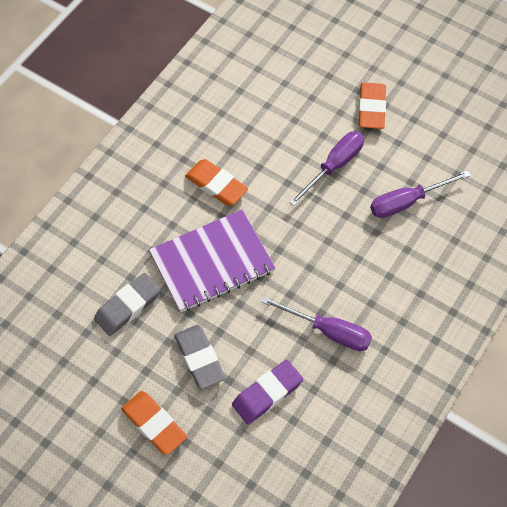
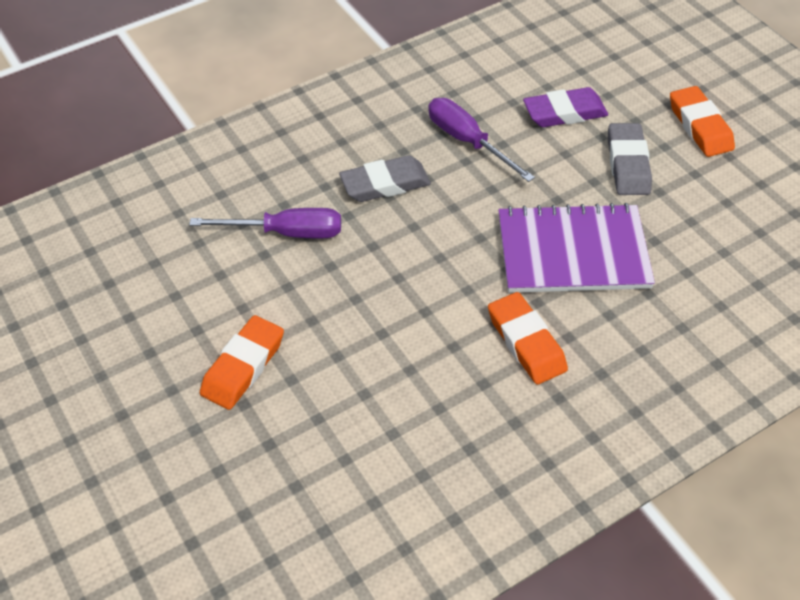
camera: 155 degrees left, 10 degrees down
grey eraser [94,273,161,336] -> grey eraser moved to [339,155,431,202]
purple screwdriver [289,131,364,206] -> none

